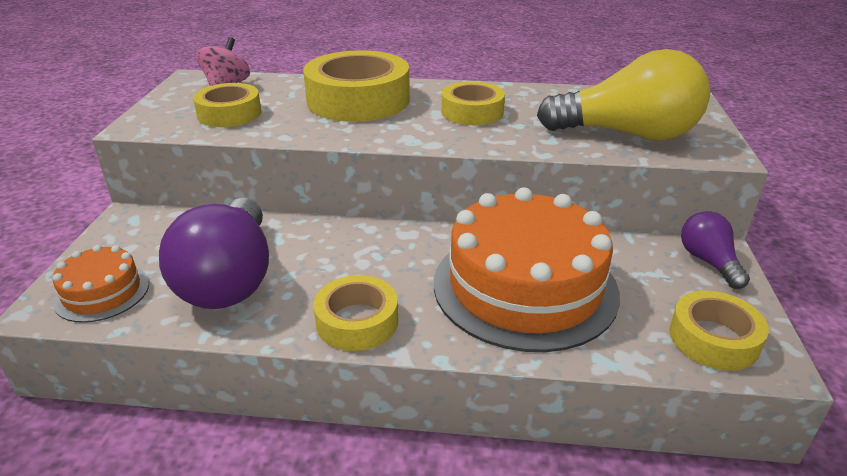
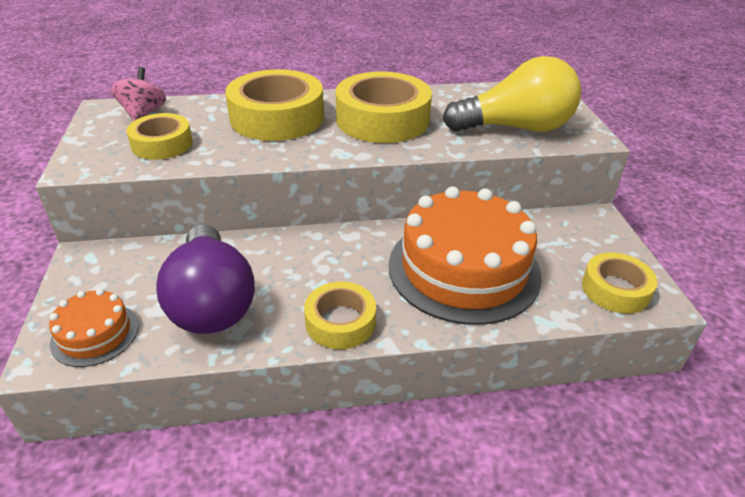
camera: 15 degrees left, 5 degrees up
yellow tape [442,81,505,125] -> yellow tape [336,71,432,143], size x1.72
purple light bulb [681,211,750,289] -> none

